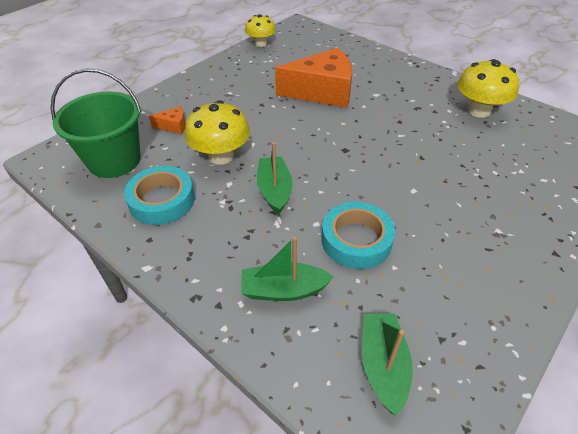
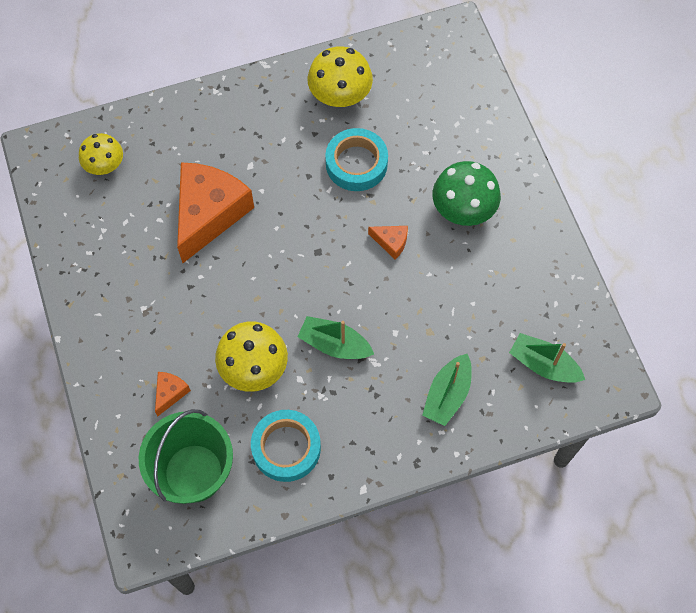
camera: 60 degrees left, 20 degrees up
yellow mushroom [245,14,276,47] -> yellow mushroom moved to [79,133,123,175]
turquoise tape [321,202,395,269] -> turquoise tape moved to [325,128,388,191]
none -> orange cheese [368,226,408,260]
none -> green mushroom [433,161,501,226]

